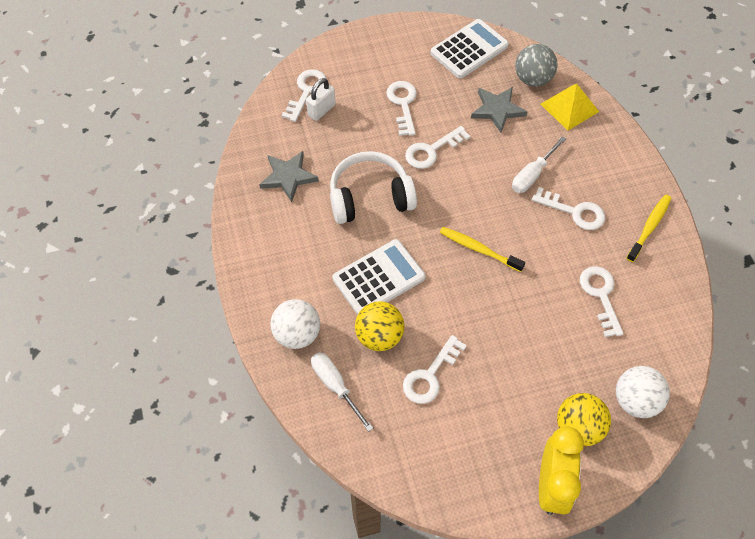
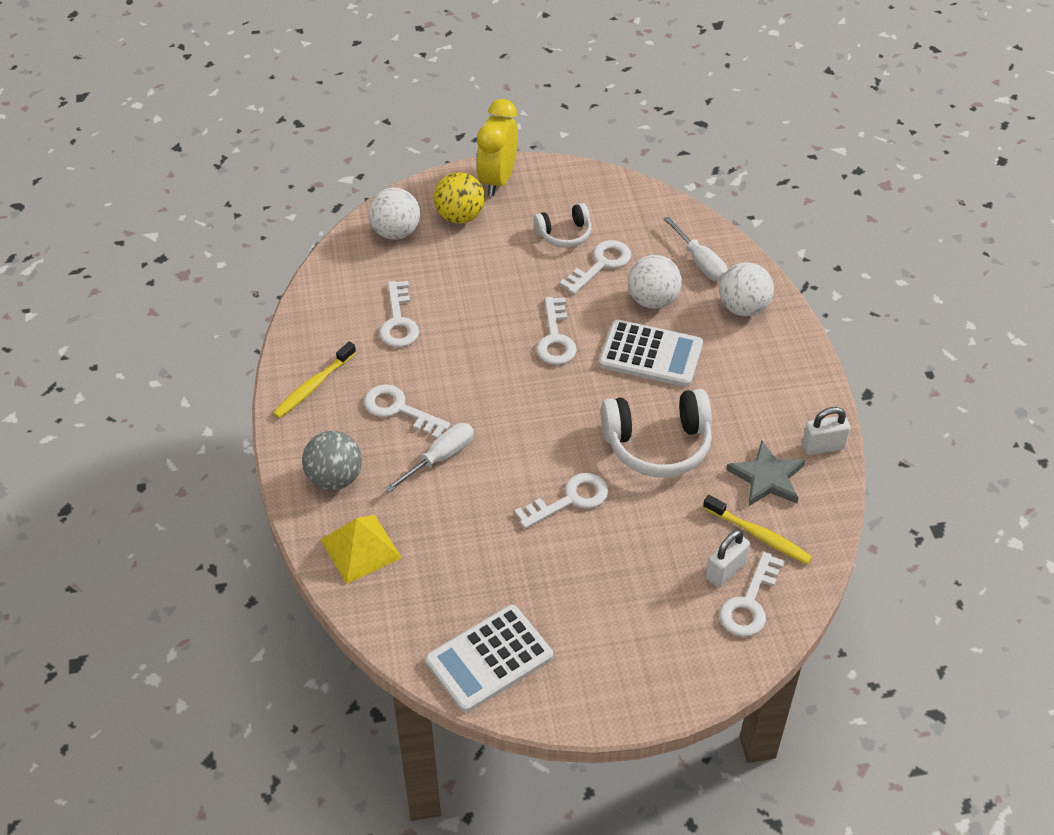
camera: 175 degrees left, 10 degrees down
white calculator [333,239,426,315] -> white calculator turned 135 degrees counterclockwise [599,320,703,387]
yellow ball [355,301,405,351] -> white ball [628,255,682,309]
white key [386,81,417,136] -> white key moved to [536,297,577,365]
yellow toothbrush [440,227,525,272] -> yellow toothbrush moved to [703,495,812,564]
grey star [471,87,527,133] -> none
grey ball [515,44,558,87] -> grey ball moved to [302,431,362,490]
none -> white headphones [533,203,592,248]
none -> white padlock [802,407,851,455]

